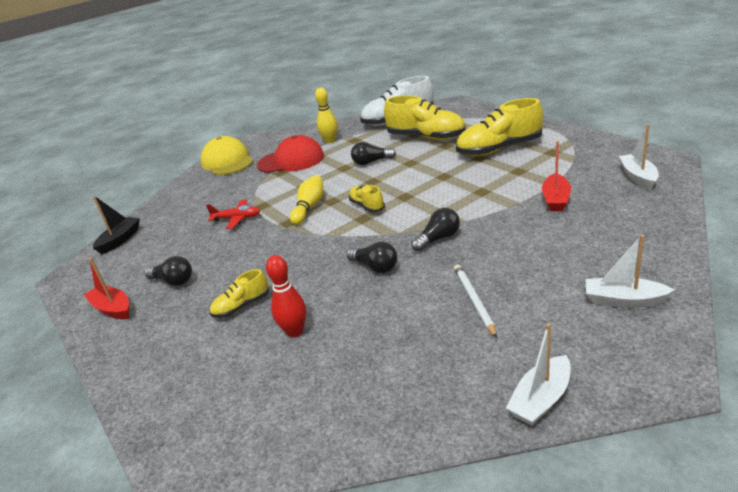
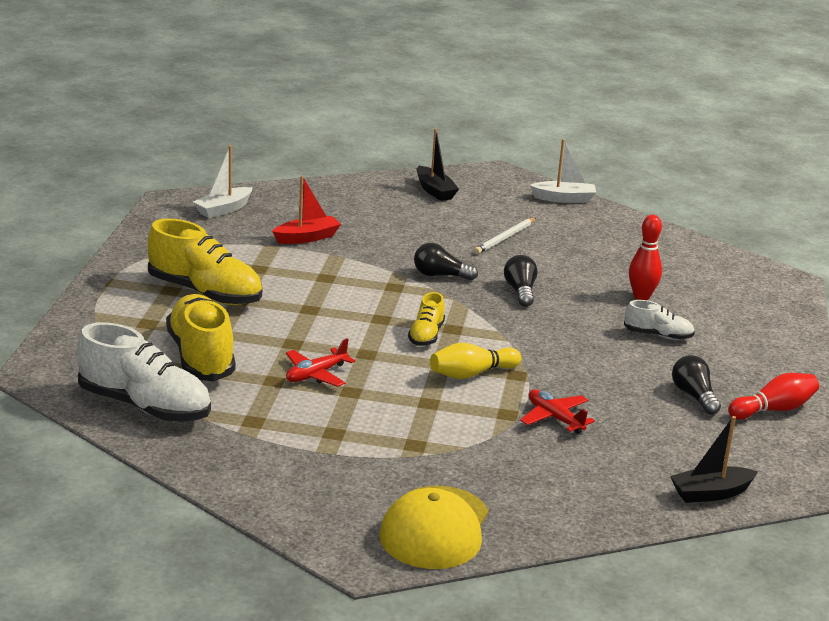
camera: 140 degrees left, 5 degrees down
red boat [84,257,129,319] -> red bowling pin [728,373,819,420]
yellow shoe [210,269,269,318] -> white shoe [624,300,695,340]
red cap [257,135,324,173] -> none
yellow bowling pin [315,87,338,143] -> none
black light bulb [351,142,396,165] -> red plane [286,338,355,387]
white boat [585,235,675,308] -> black boat [417,128,459,201]

